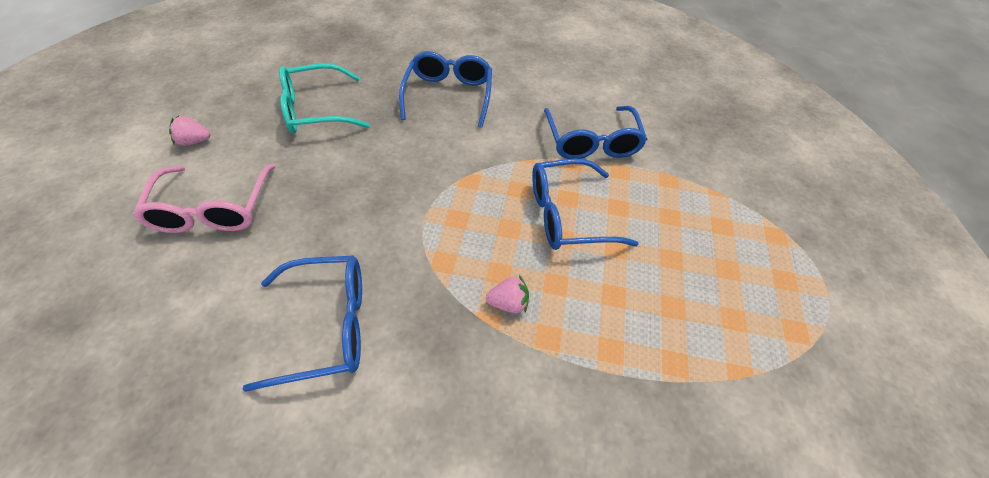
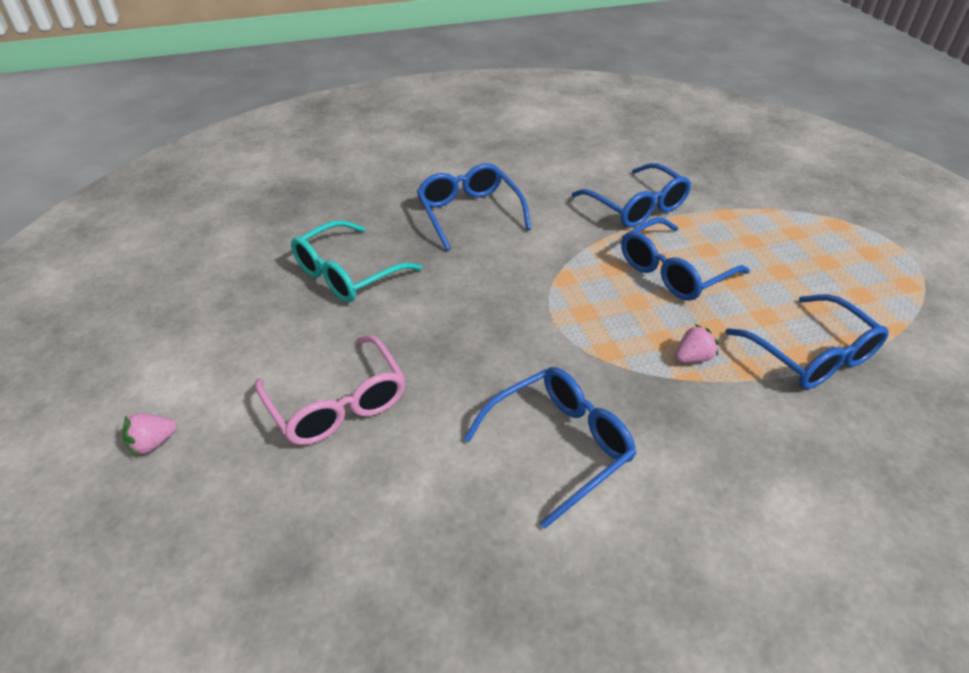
camera: 25 degrees left, 10 degrees down
pink strawberry [169,115,210,146] -> pink strawberry moved to [123,413,177,456]
none -> blue glasses [725,294,889,389]

